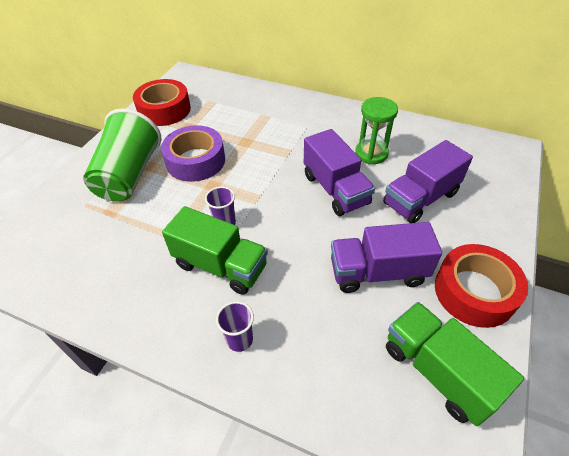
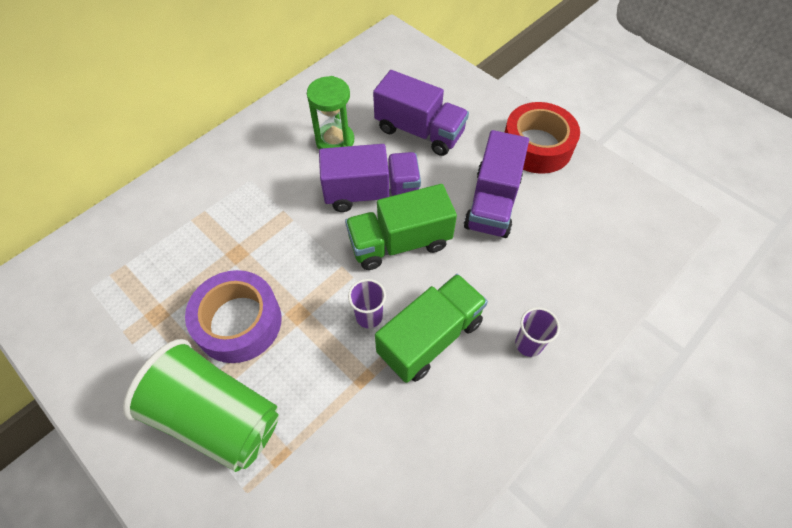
camera: 70 degrees left, 10 degrees up
red tape [133,79,191,126] -> none
purple truck [383,140,473,223] -> purple truck turned 45 degrees counterclockwise [373,70,469,156]
green truck [386,302,524,426] -> green truck moved to [345,184,457,270]

